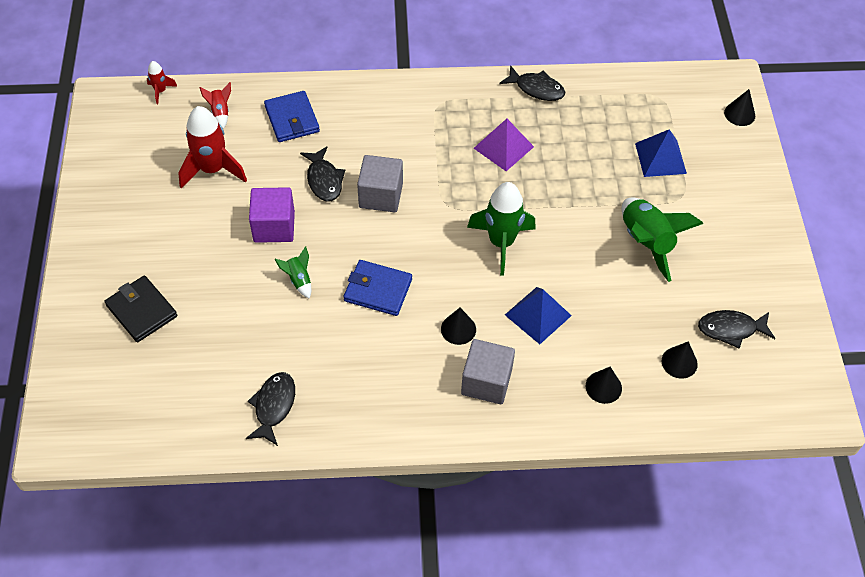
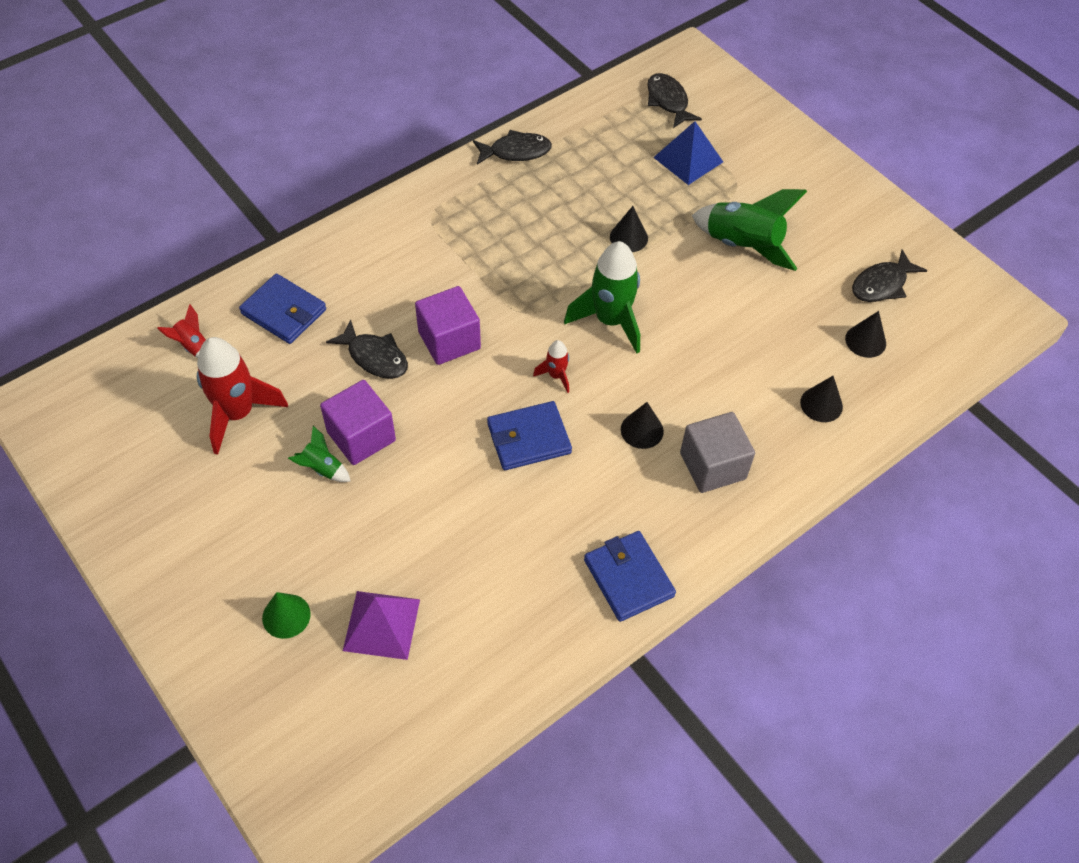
camera: 35 degrees left, 0 degrees up
black wallet [105,276,177,342] -> green cone [262,592,311,639]
red rocket [147,61,177,104] -> red rocket moved to [533,340,569,393]
black fish [246,372,295,446] -> black fish moved to [647,73,702,128]
green rocket [274,246,311,299] -> green rocket moved to [288,426,351,482]
grey cube [357,155,403,212] -> purple cube [415,286,481,365]
purple pyramid [474,119,534,171] -> purple pyramid moved to [343,591,420,660]
blue pyramid [505,287,572,344] -> none
black cone [724,89,755,126] -> black cone moved to [610,206,648,252]
none -> blue wallet [584,531,676,622]

